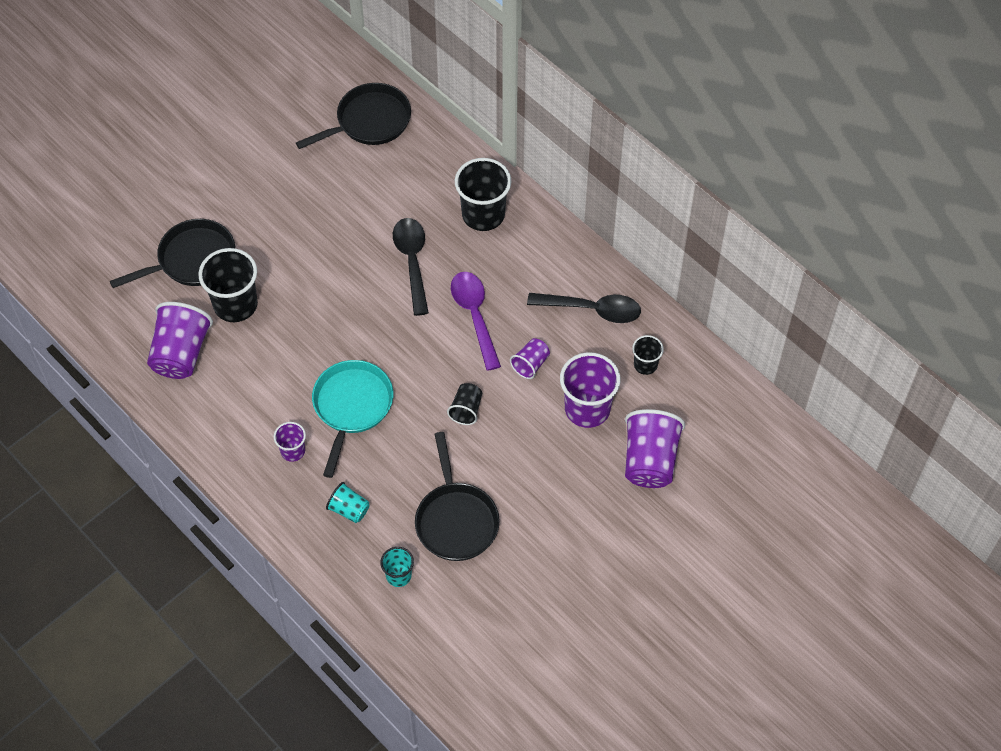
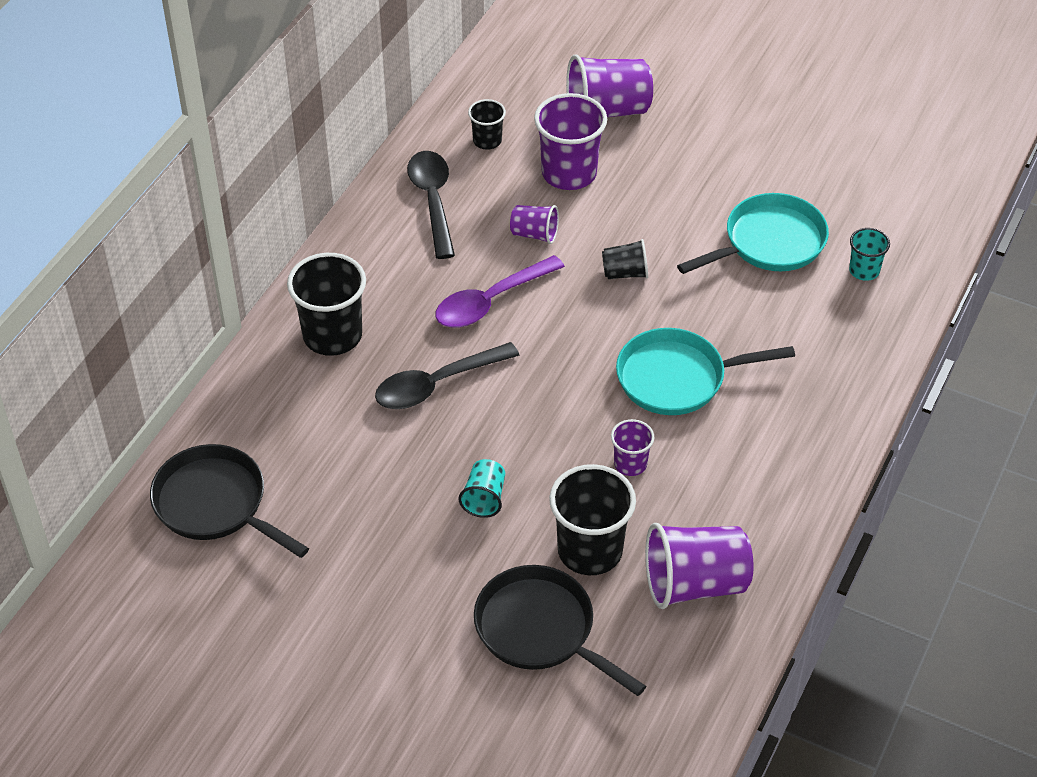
camera: 110 degrees left, 10 degrees down
purple cup [274,422,306,462] -> purple cup moved to [611,419,654,476]
turquoise cup [326,482,369,523] -> turquoise cup moved to [459,459,505,518]
black pan [415,432,500,561] -> turquoise pan [677,193,829,274]

